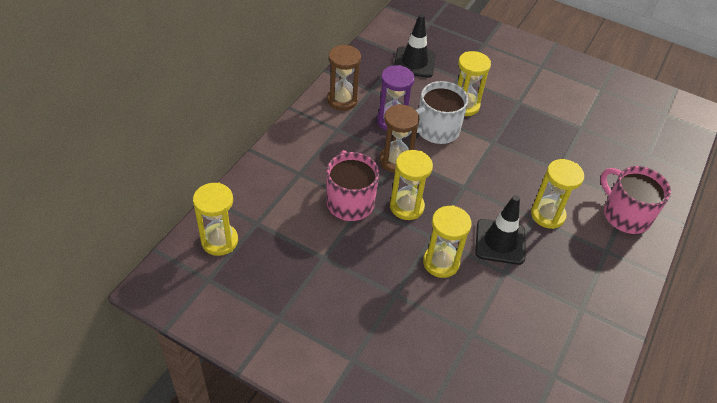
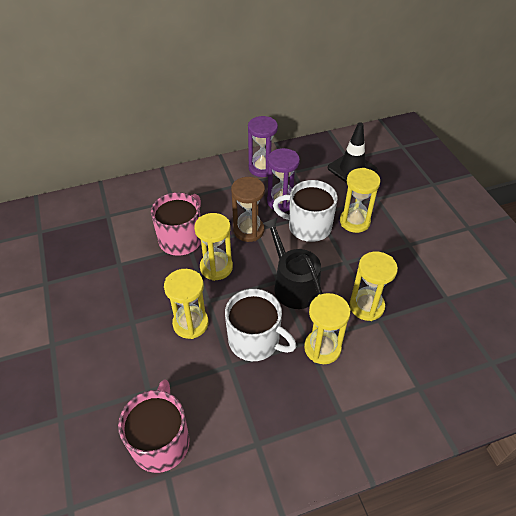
camera: 45 degrees right, 0 degrees up
yellow hourglass [193,183,238,256] -> yellow hourglass moved to [350,251,398,321]
brown hourglass [327,44,361,111] -> purple hourglass [248,116,278,177]
black traffic cone [475,195,525,265] -> white mug [225,289,297,361]
pink mug [601,166,671,234] -> pink mug moved to [118,380,190,473]
none -> black watering can [262,217,322,309]

